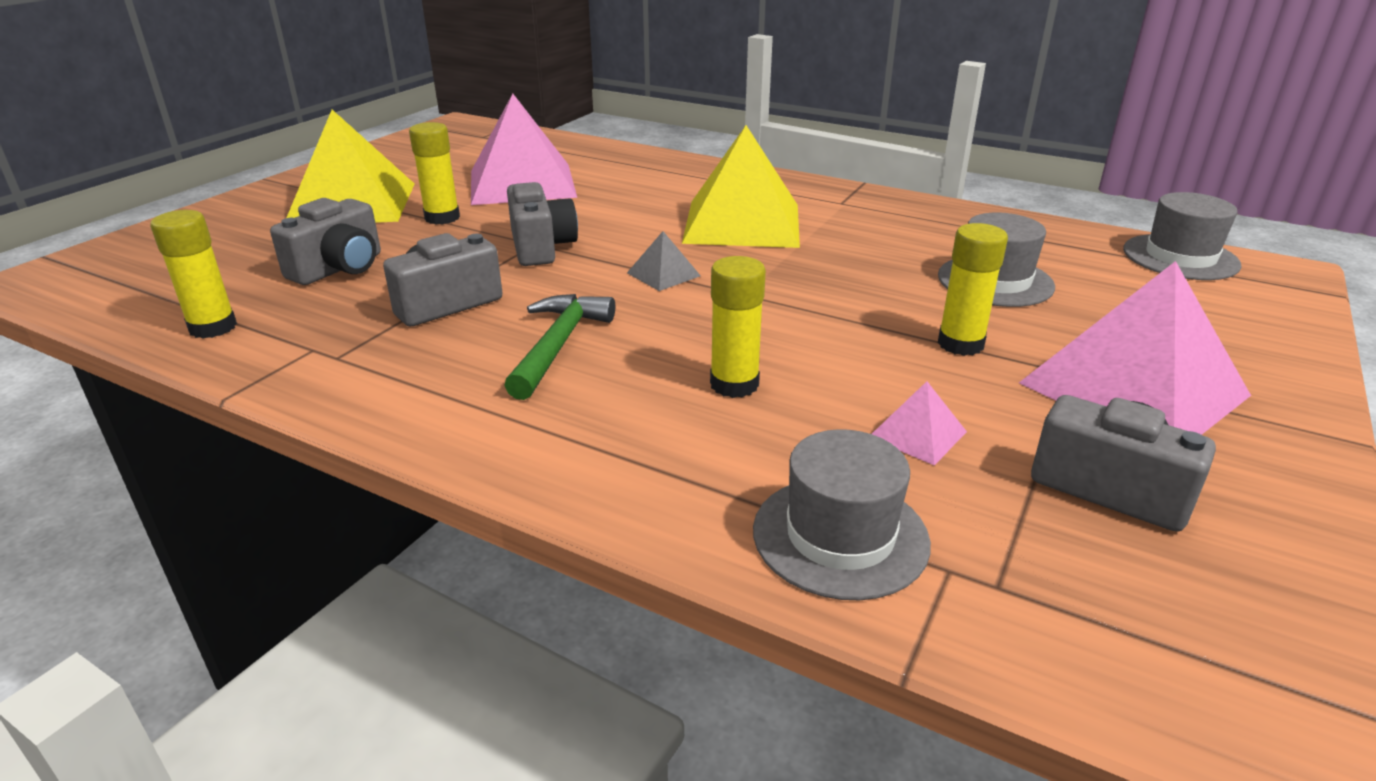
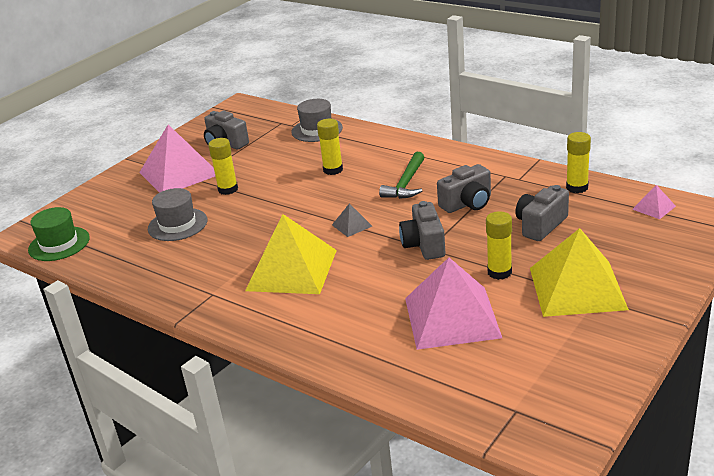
camera: 170 degrees left, 0 degrees up
pink pyramid [872,381,967,466] -> pink pyramid moved to [632,185,676,219]
grey hat [1123,192,1241,280] -> green hat [28,207,90,261]

